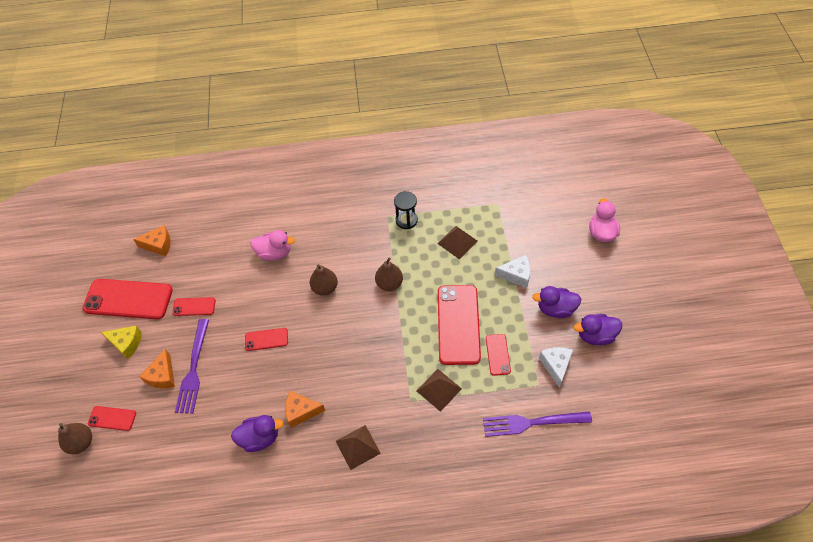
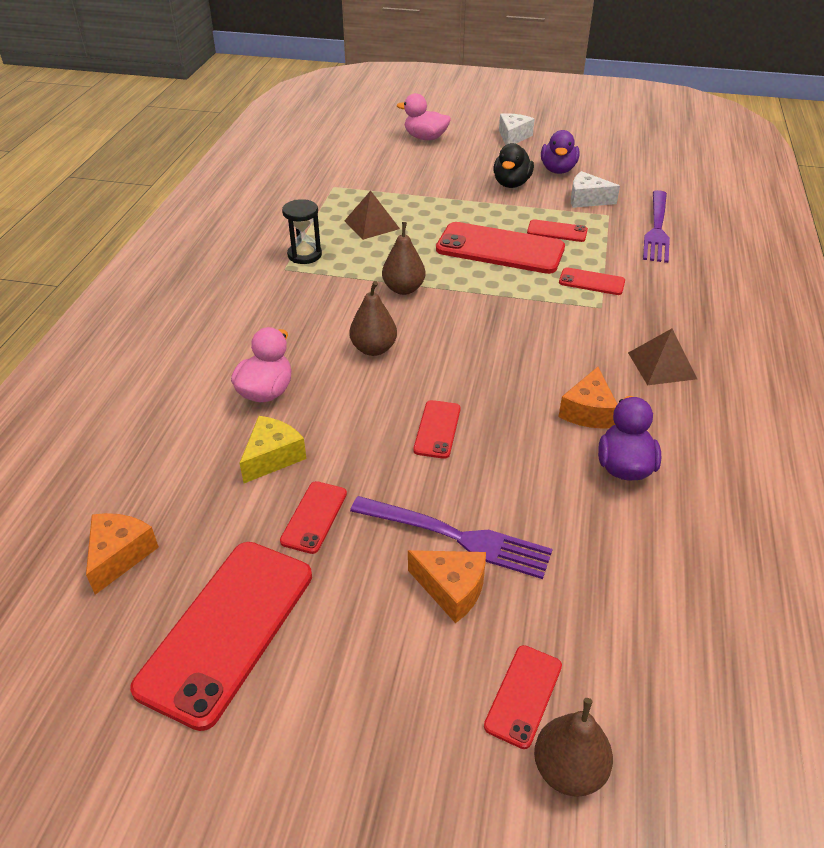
camera: 75 degrees left, 15 degrees down
yellow cheese [101,326,142,359] -> yellow cheese moved to [240,416,306,483]
brown pyramid [417,369,462,412] -> red phone [559,267,625,295]
white cheese [495,255,531,288] -> white cheese moved to [499,113,535,145]
purple duck [532,286,581,318] -> black duck [493,143,534,188]

